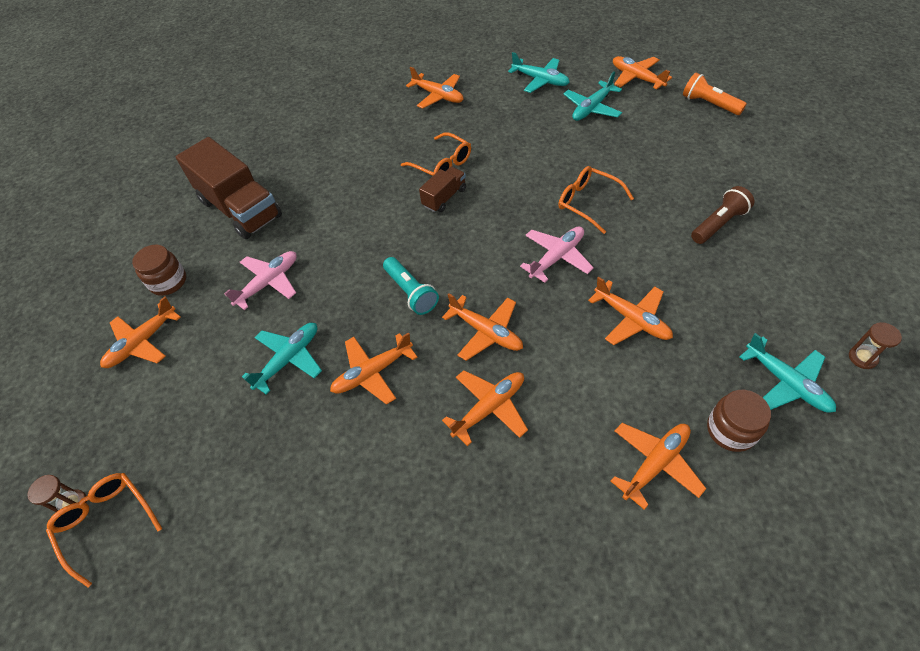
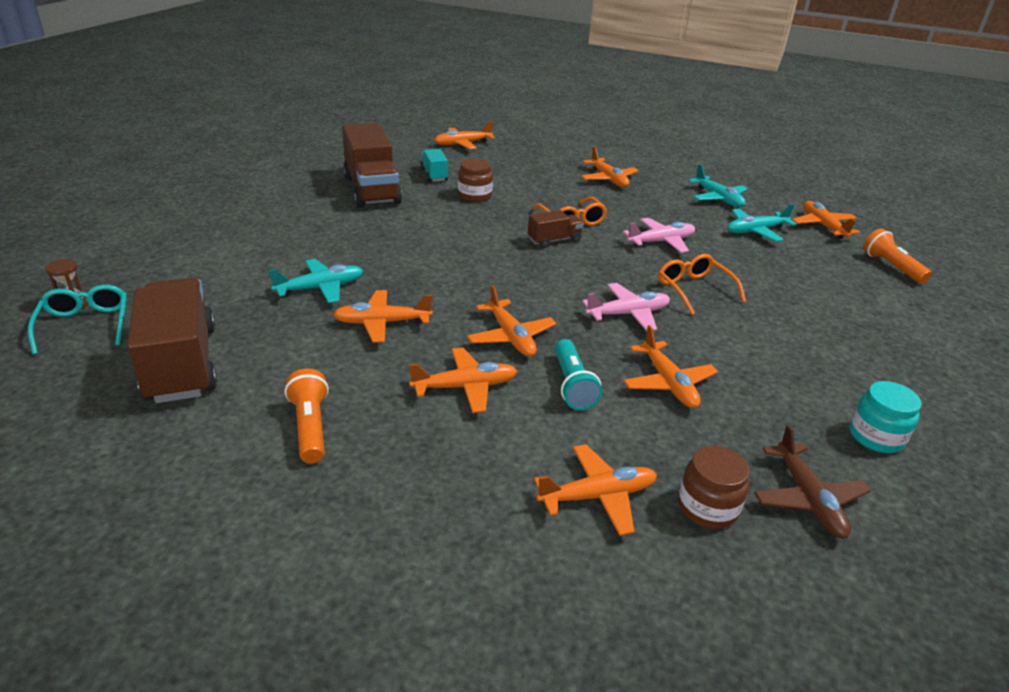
camera: 20 degrees right, 20 degrees down
orange glasses [46,473,162,588] -> turquoise glasses [28,285,127,355]
orange plane [100,297,181,368] -> orange plane moved to [434,121,495,149]
brown jar [132,245,186,296] -> brown jar moved to [458,158,493,202]
pink plane [225,251,297,310] -> pink plane moved to [623,218,695,253]
turquoise flashlight [383,257,439,315] -> turquoise flashlight moved to [554,339,602,410]
brown flashlight [691,186,754,244] -> none
turquoise plane [739,333,836,413] -> brown plane [754,425,871,538]
brown hourglass [849,322,902,369] -> none
none -> brown truck [127,277,217,403]
none -> orange flashlight [285,368,329,463]
none -> turquoise truck [420,149,448,182]
none -> turquoise jar [850,381,922,453]

